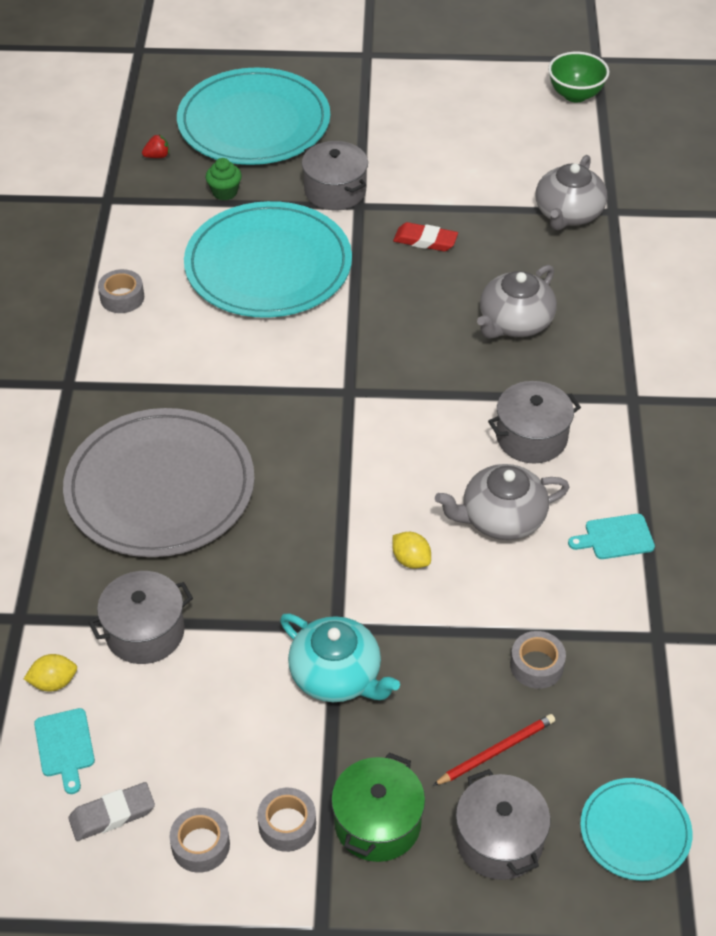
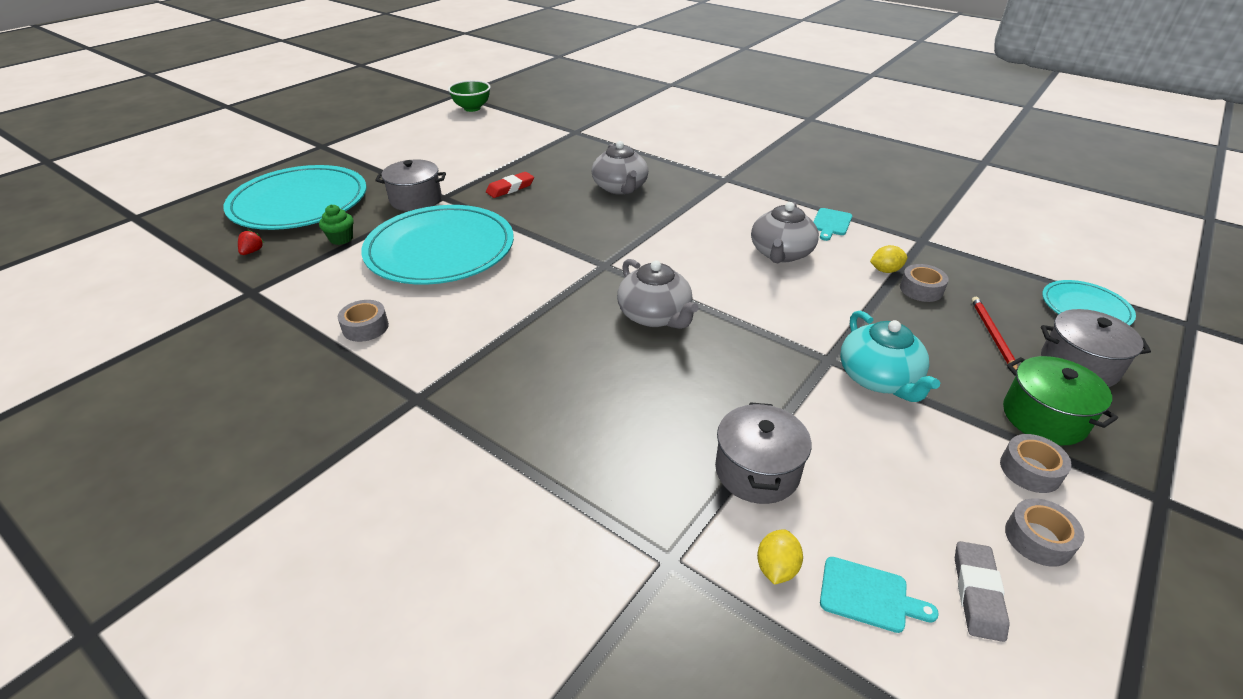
camera: 55 degrees left, 10 degrees down
grey plate [63,408,255,557] -> none
turquoise teapot [280,614,400,702] -> turquoise teapot turned 90 degrees clockwise [840,310,940,402]
yellow lemon [393,532,431,569] -> yellow lemon moved to [870,245,908,273]
grey pot [488,381,581,464] -> none
grey teapot [536,155,607,230] -> grey teapot moved to [617,259,699,329]

